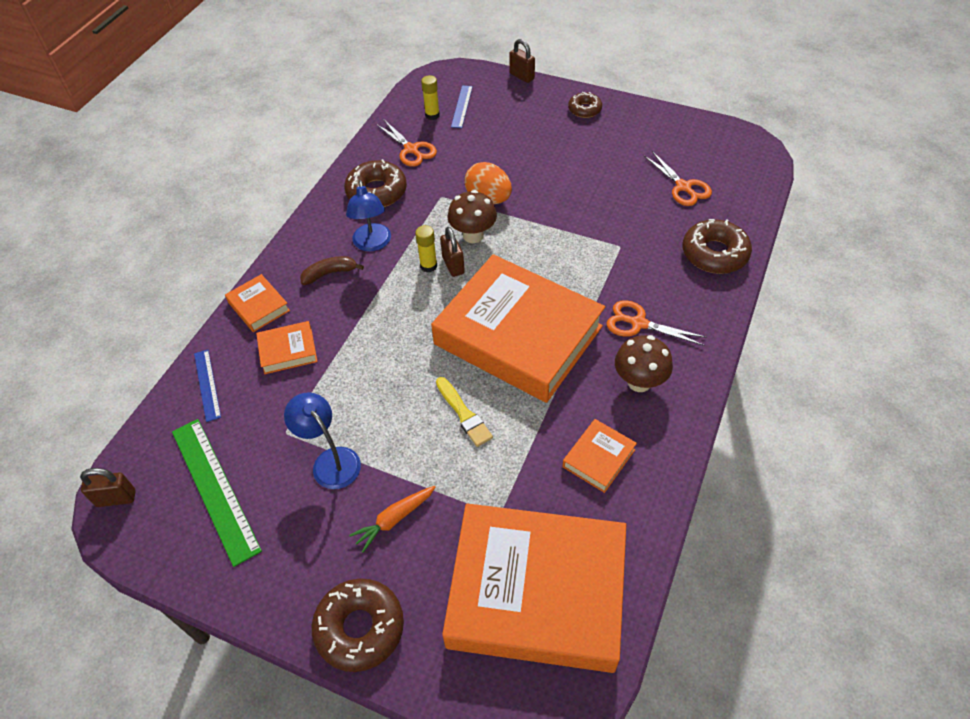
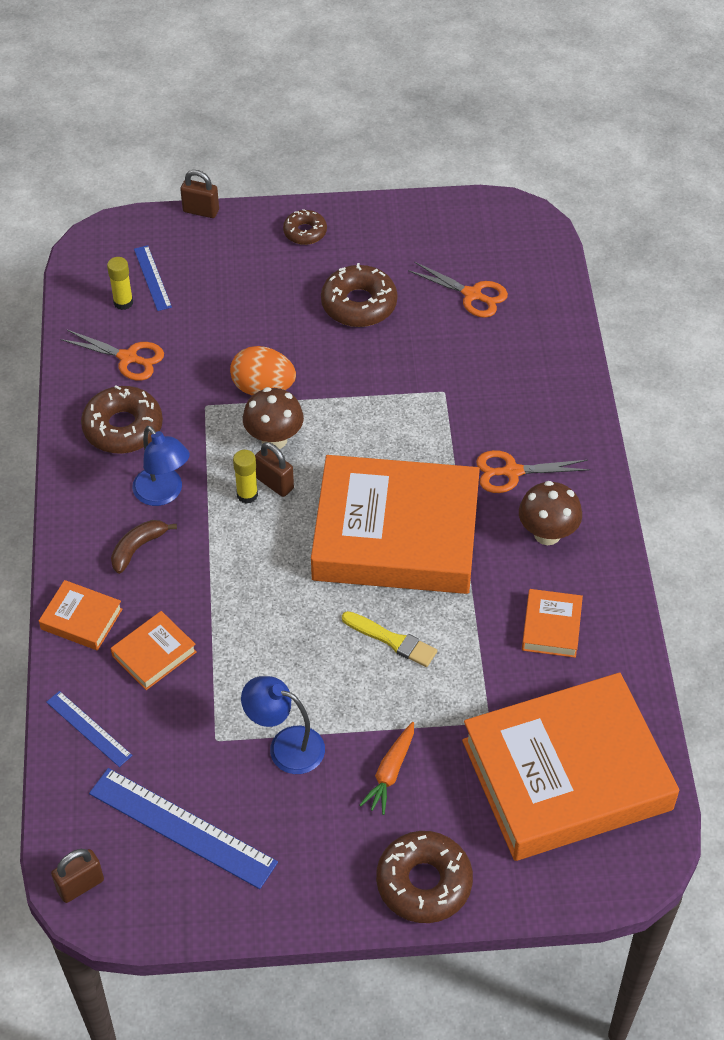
camera: 30 degrees left, 0 degrees up
green ruler [172,419,262,567] -> blue ruler [89,768,278,889]
brown donut [683,219,752,274] -> brown donut moved to [321,263,398,327]

